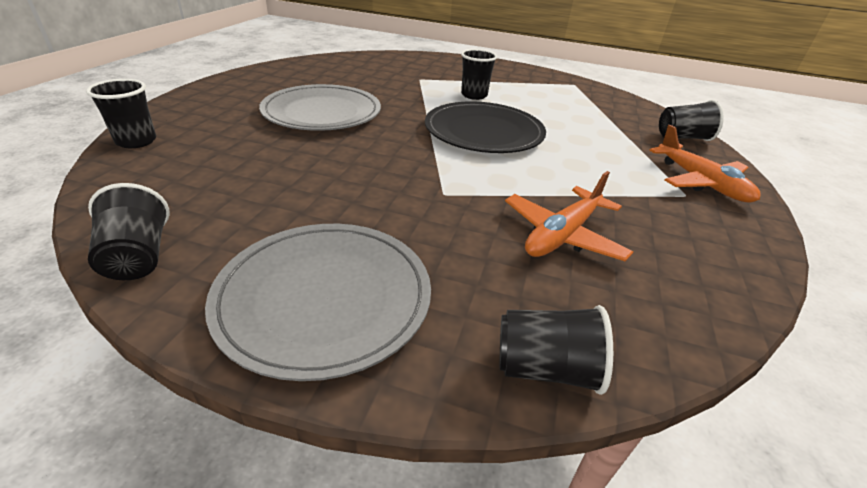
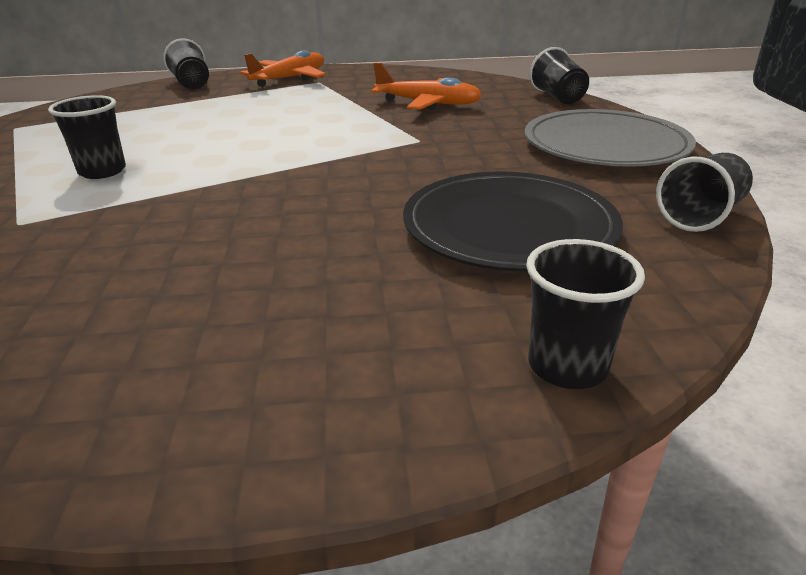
camera: 110 degrees left, 5 degrees down
grey plate [259,84,381,131] -> none
black plate [425,101,546,153] -> black plate moved to [403,171,623,272]

